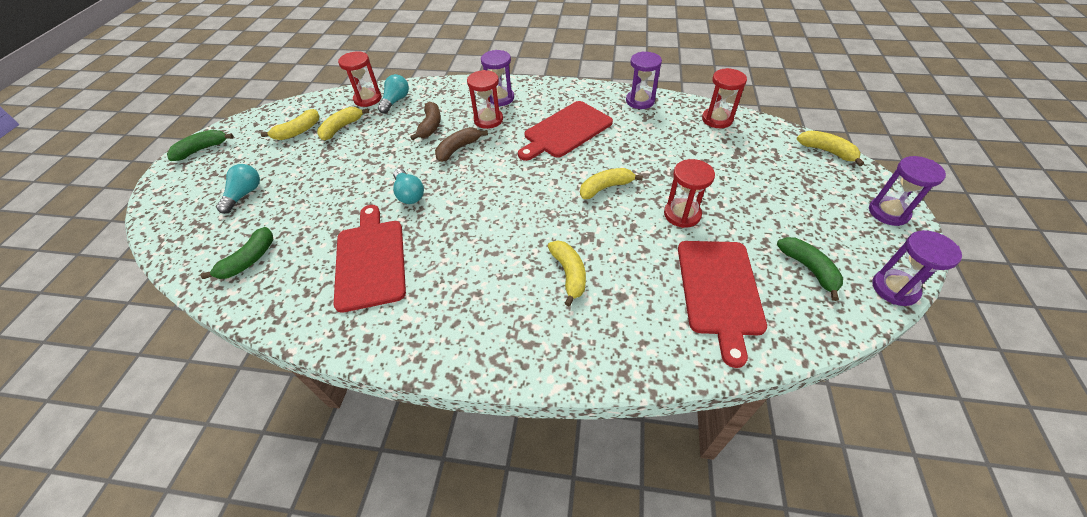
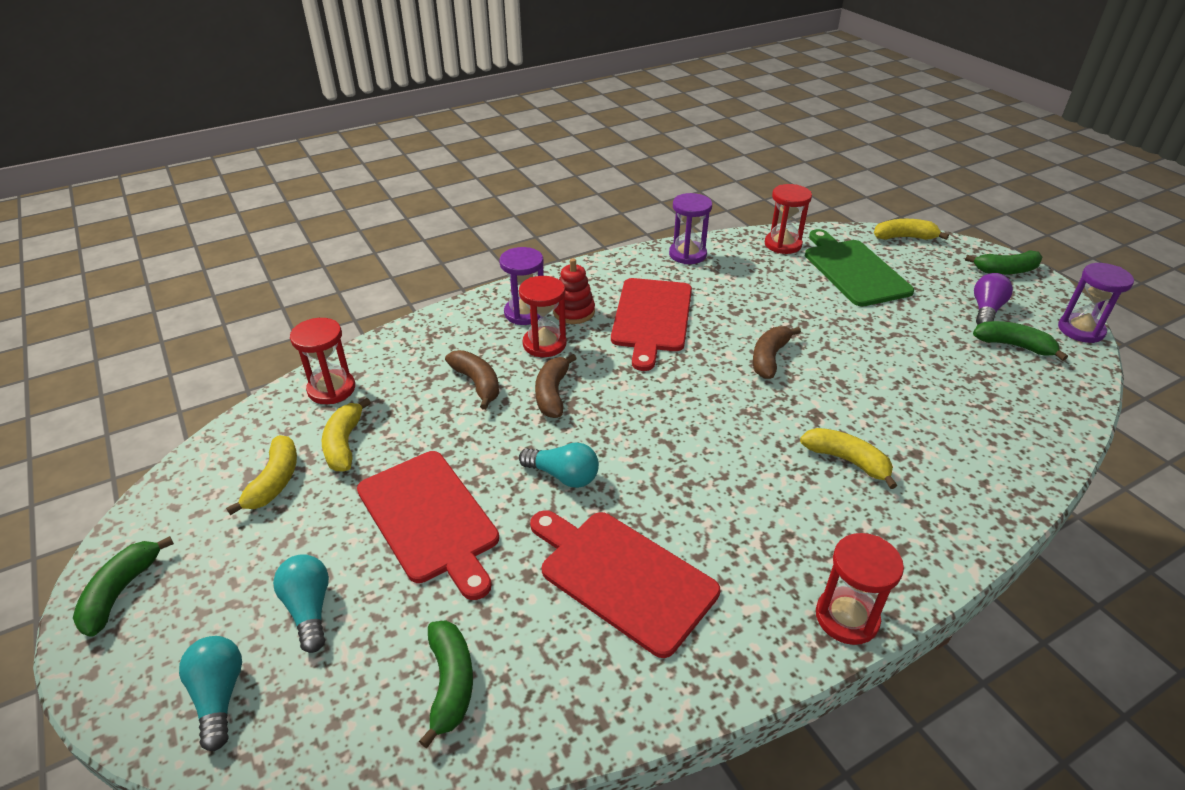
camera: 40 degrees left, 10 degrees down
turquoise light bulb [378,74,409,114] -> turquoise light bulb moved to [179,636,242,751]
yellow banana [580,168,643,199] -> brown banana [753,326,801,379]
red hourglass [664,159,715,228] -> red hourglass moved to [816,533,904,645]
red cutting board [678,241,767,368] -> red cutting board moved to [357,451,499,600]
purple hourglass [869,156,946,226] -> green banana [965,251,1042,275]
none -> red stacking toy [553,258,595,324]
none -> green cutting board [805,229,914,306]
none -> purple light bulb [974,273,1013,325]

